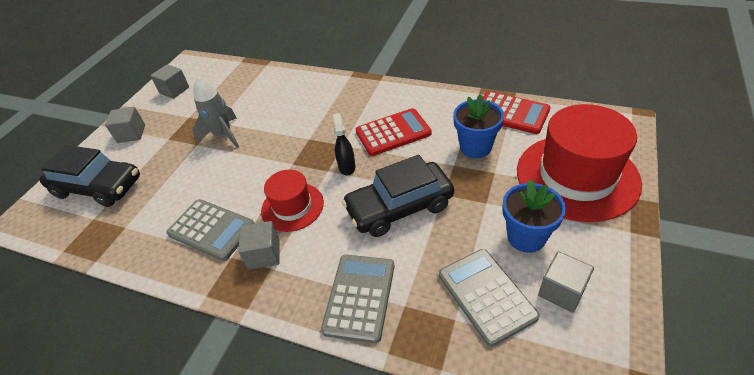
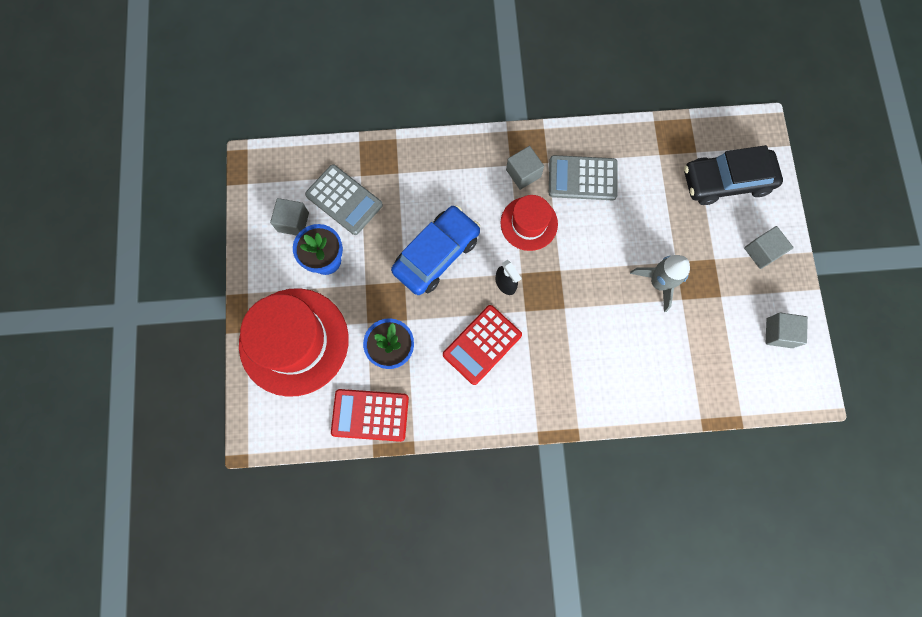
camera: 150 degrees right, 30 degrees up
grey calculator [321,255,394,343] -> none
black car [342,155,454,237] -> blue car [391,205,480,295]

